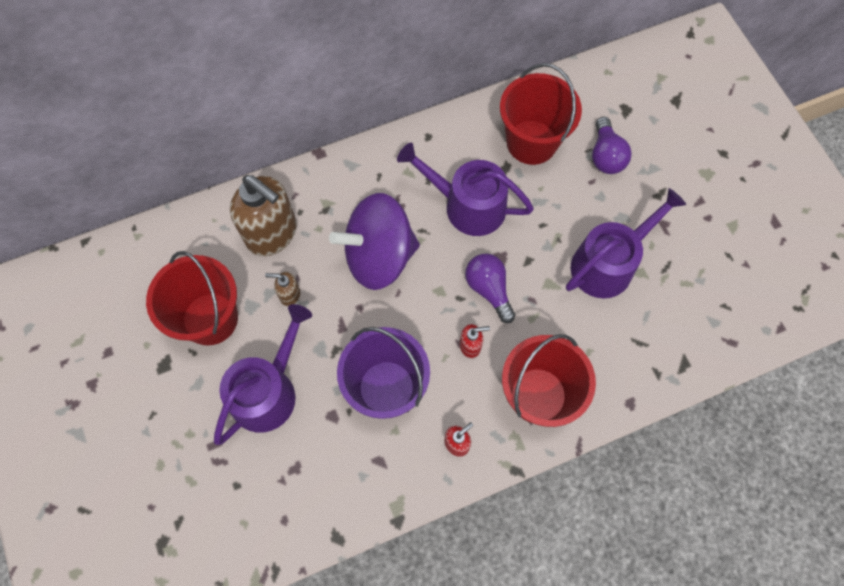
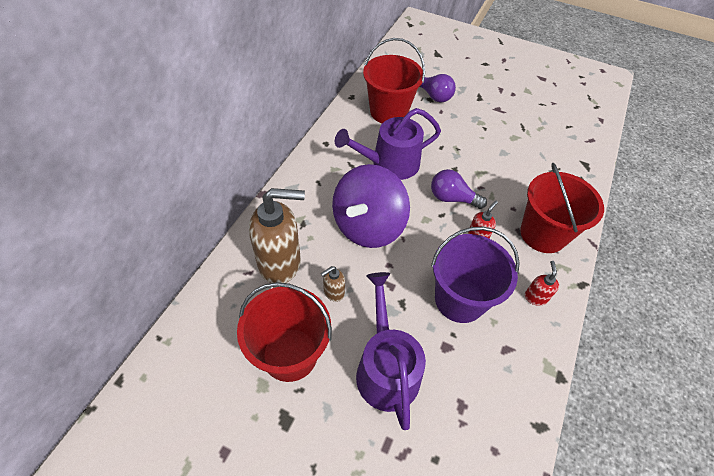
camera: 45 degrees left, 15 degrees down
purple watering can [566,188,686,298] -> none

